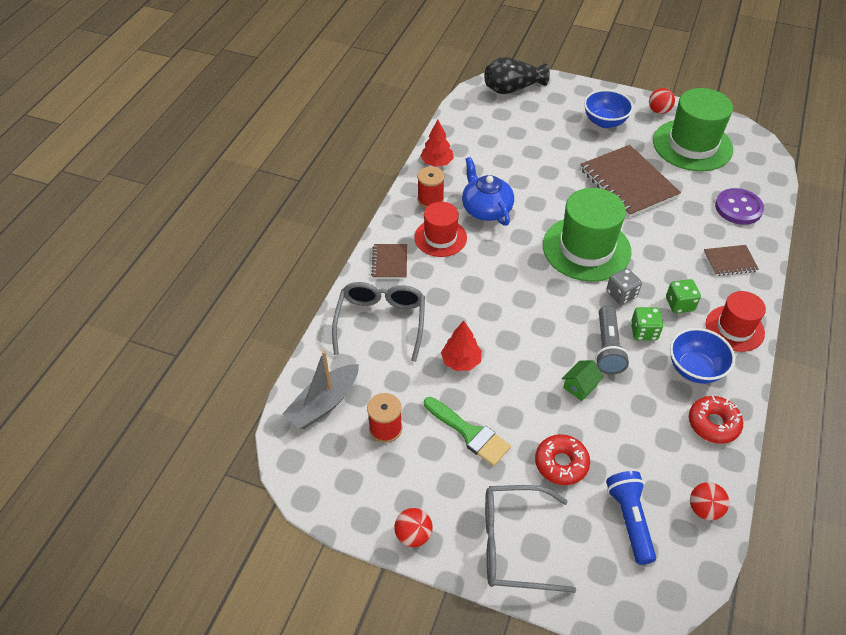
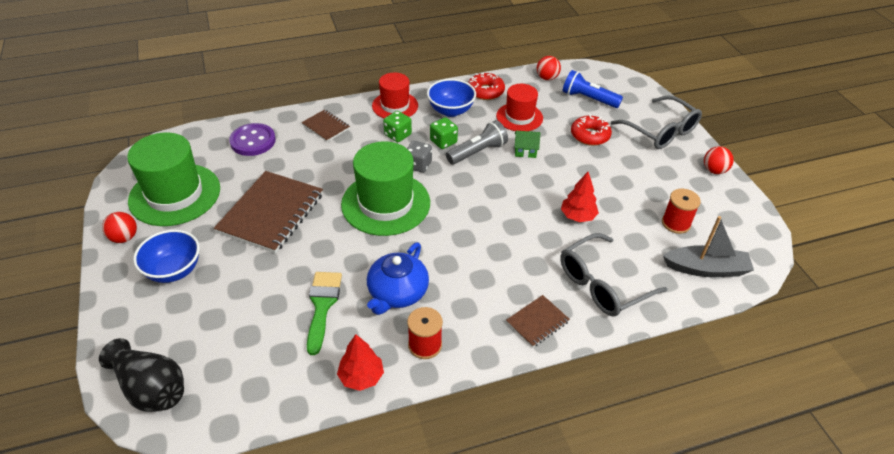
camera: 130 degrees left, 5 degrees down
red hat [414,202,467,257] -> red hat moved to [496,84,543,131]
green brush [424,397,511,466] -> green brush moved to [307,272,342,355]
blue flashlight [606,471,656,565] -> blue flashlight turned 75 degrees clockwise [563,70,623,108]

